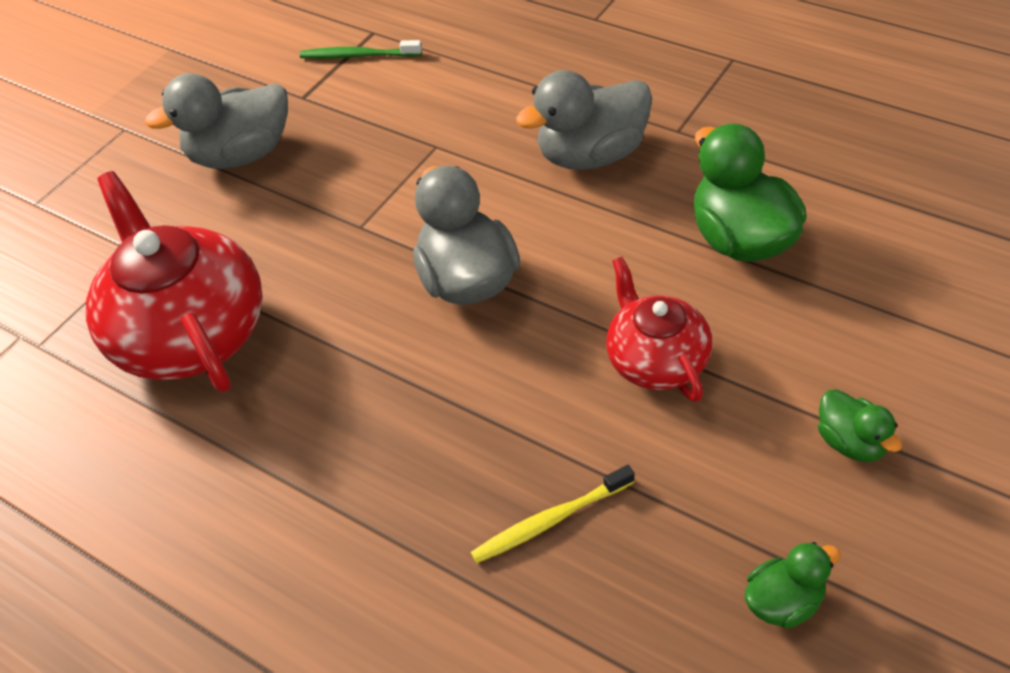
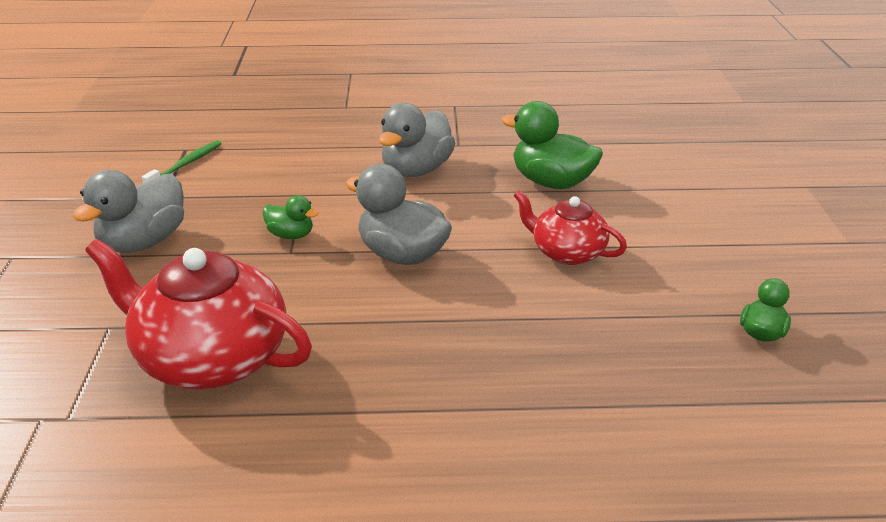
camera: 40 degrees left, 15 degrees down
green toothbrush [300,40,422,59] -> green toothbrush turned 150 degrees clockwise [142,140,222,184]
yellow toothbrush [470,465,635,563] -> none
green duck [818,389,902,462] -> green duck moved to [262,195,318,239]

